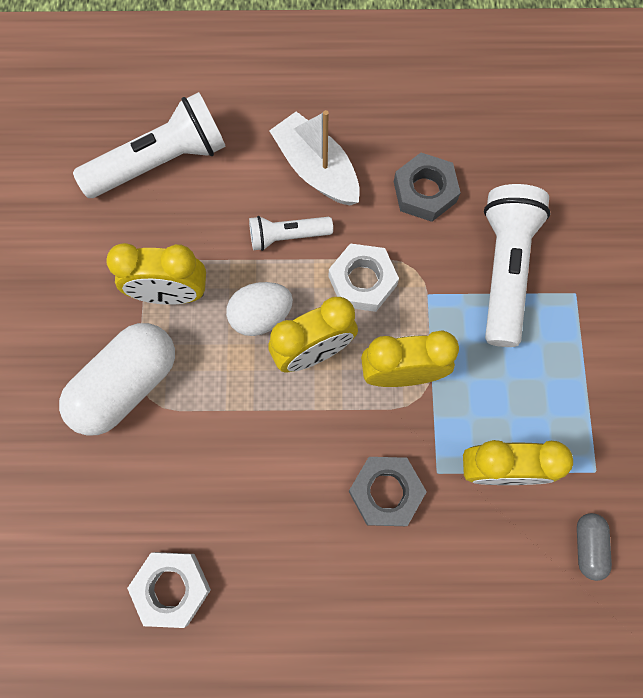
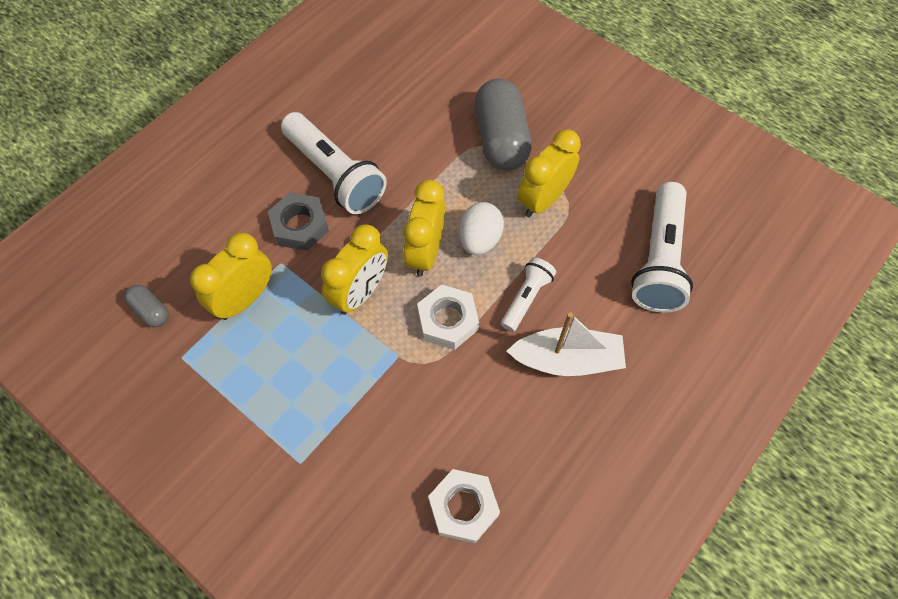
camera: 130 degrees right, 10 degrees down
white capsule [59,323,175,436] -> grey capsule [475,79,532,171]
white nut [127,552,211,628] -> white nut moved to [428,469,500,543]
grey nut [394,153,461,222] -> none
white flashlight [484,184,550,347] -> white flashlight moved to [281,112,387,214]

